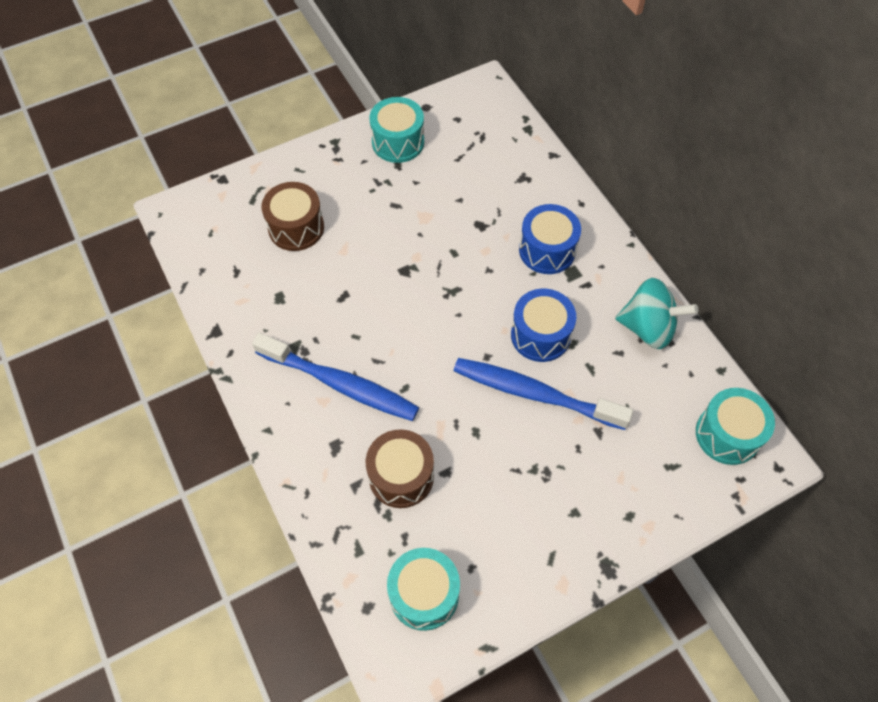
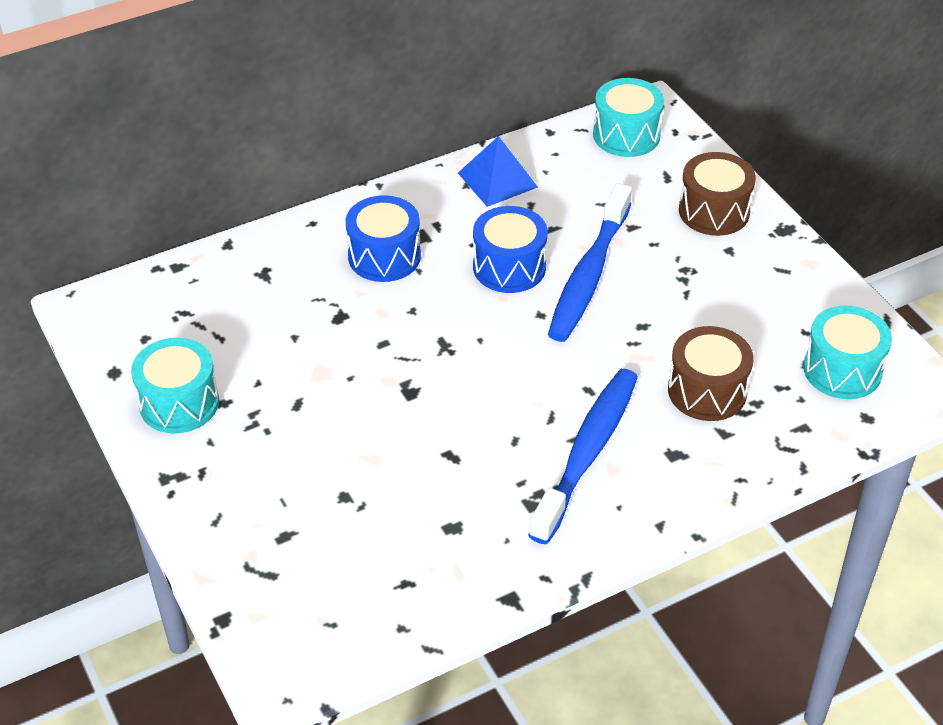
camera: 90 degrees left, 15 degrees down
brown drum [261,182,324,251] -> brown drum moved to [679,152,756,236]
turquoise spinning top [615,278,698,349] -> blue pyramid [458,136,538,207]

